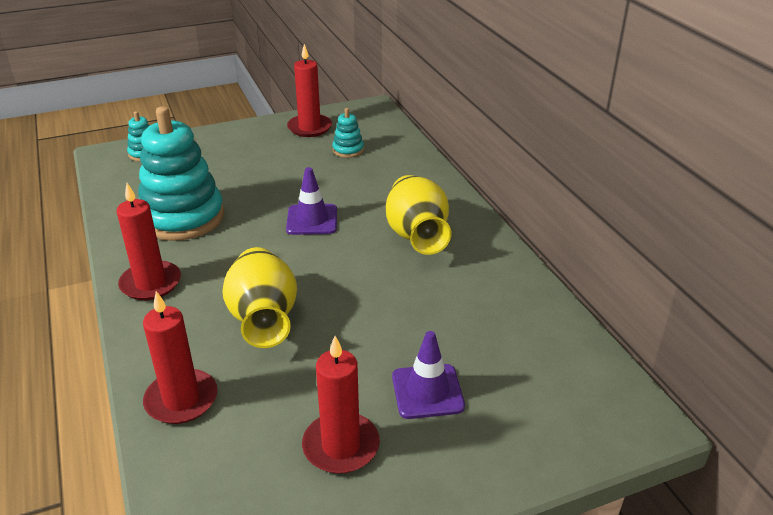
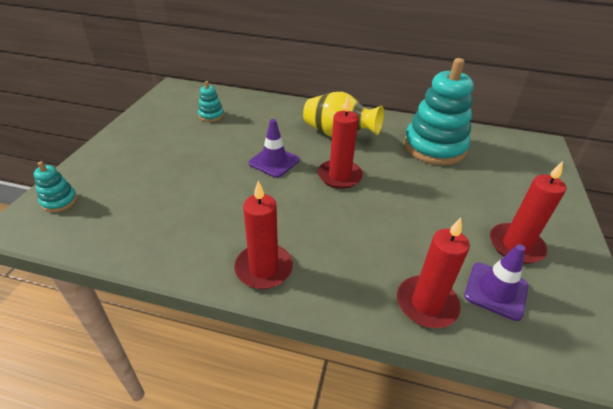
camera: 55 degrees left, 5 degrees up
turquoise stacking toy [138,106,224,241] -> turquoise stacking toy moved to [404,58,474,165]
yellow vase [222,247,297,348] -> none
red candle [287,44,332,137] -> red candle moved to [318,96,363,189]
purple traffic cone [392,331,465,419] -> purple traffic cone moved to [464,244,528,321]

